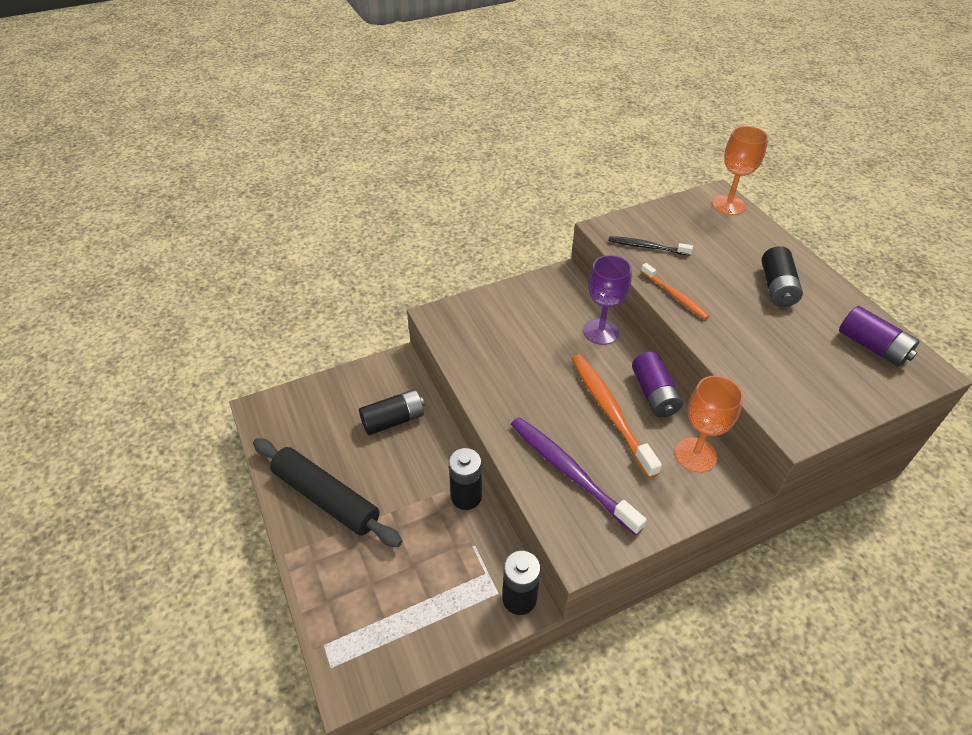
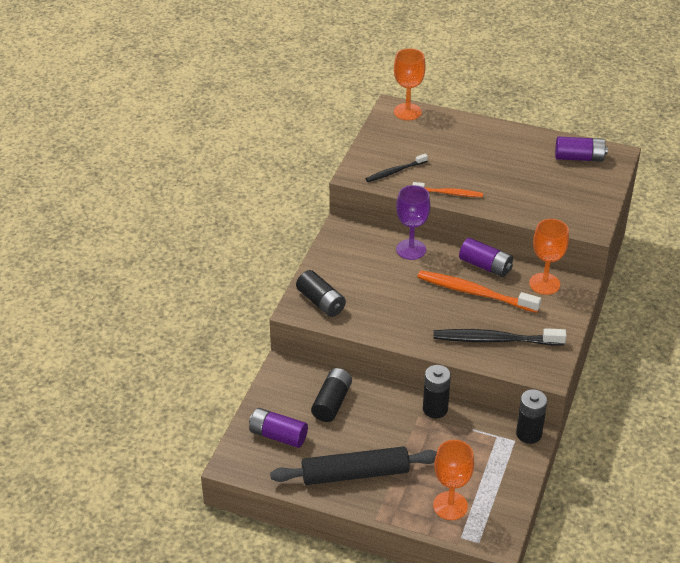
camera: 45 degrees left, 5 degrees down
purple toothbrush [511,417,647,536] -> black toothbrush [433,328,567,346]
black battery [762,246,803,307] -> black battery moved to [296,270,346,317]
none -> purple battery [249,408,308,448]
none -> orange goblet [433,440,474,520]

